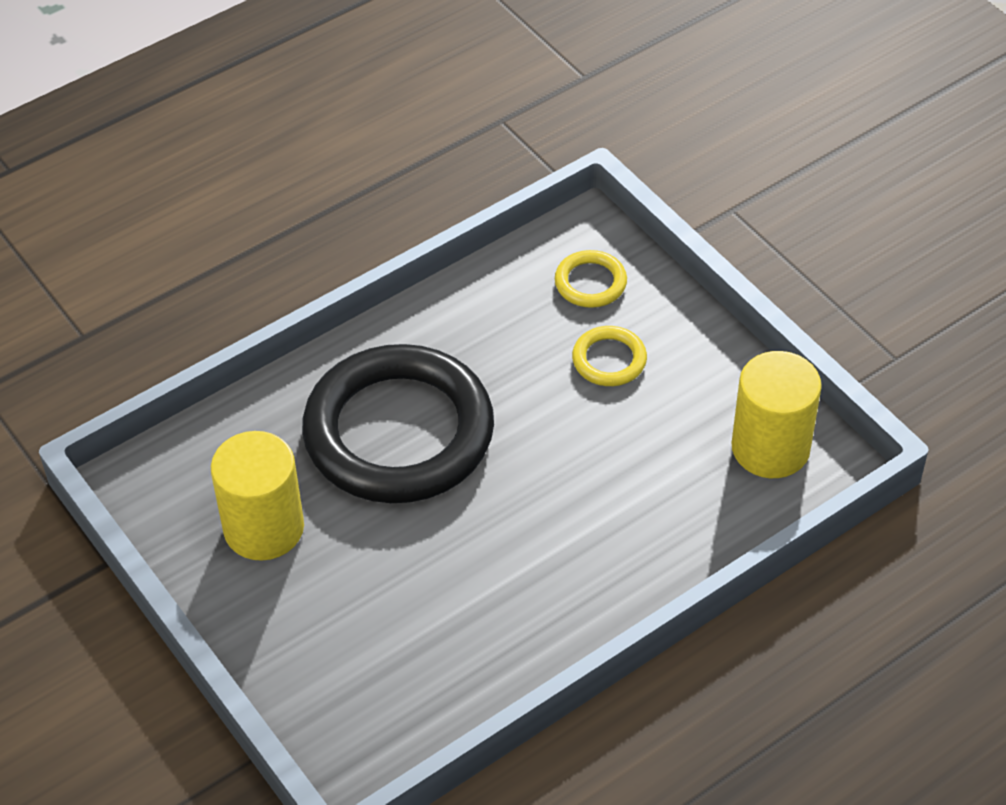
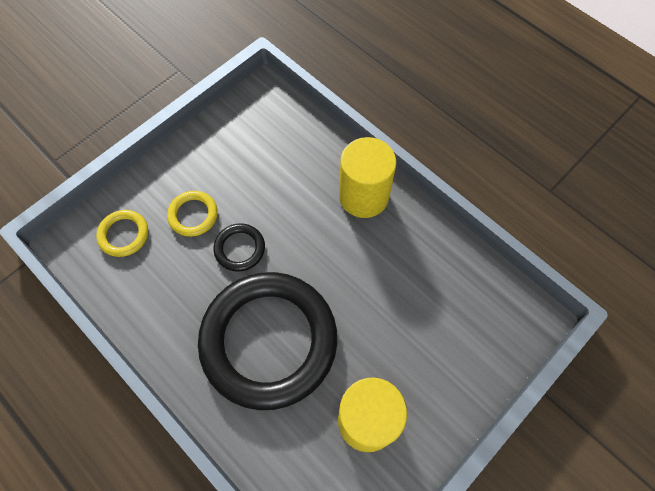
camera: 100 degrees left, 15 degrees up
yellow cylinder [732,351,822,478] -> yellow cylinder moved to [339,137,396,218]
none -> black ring [214,223,265,272]

